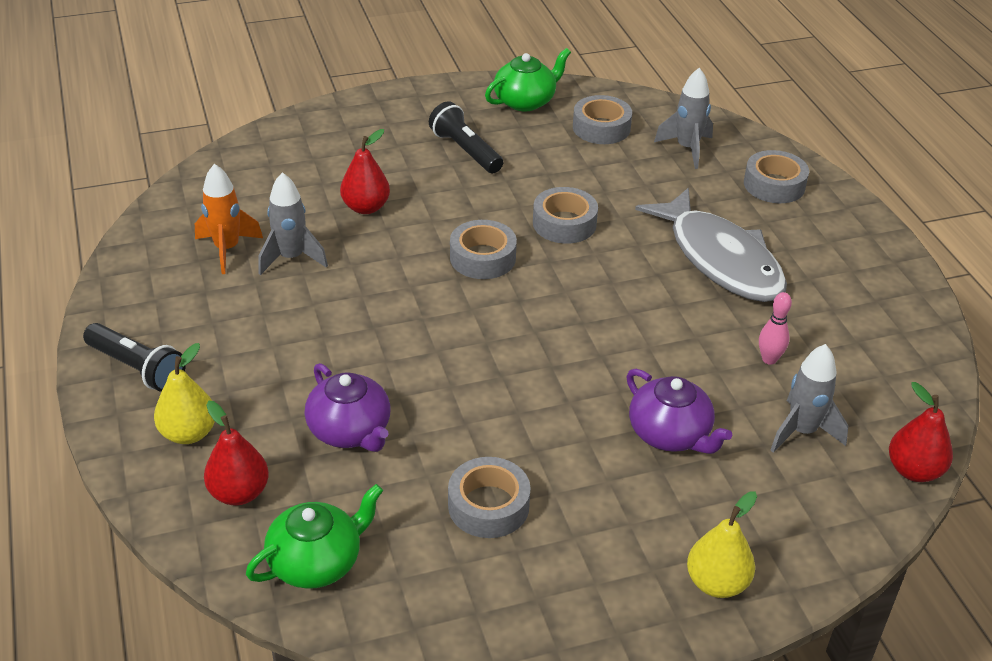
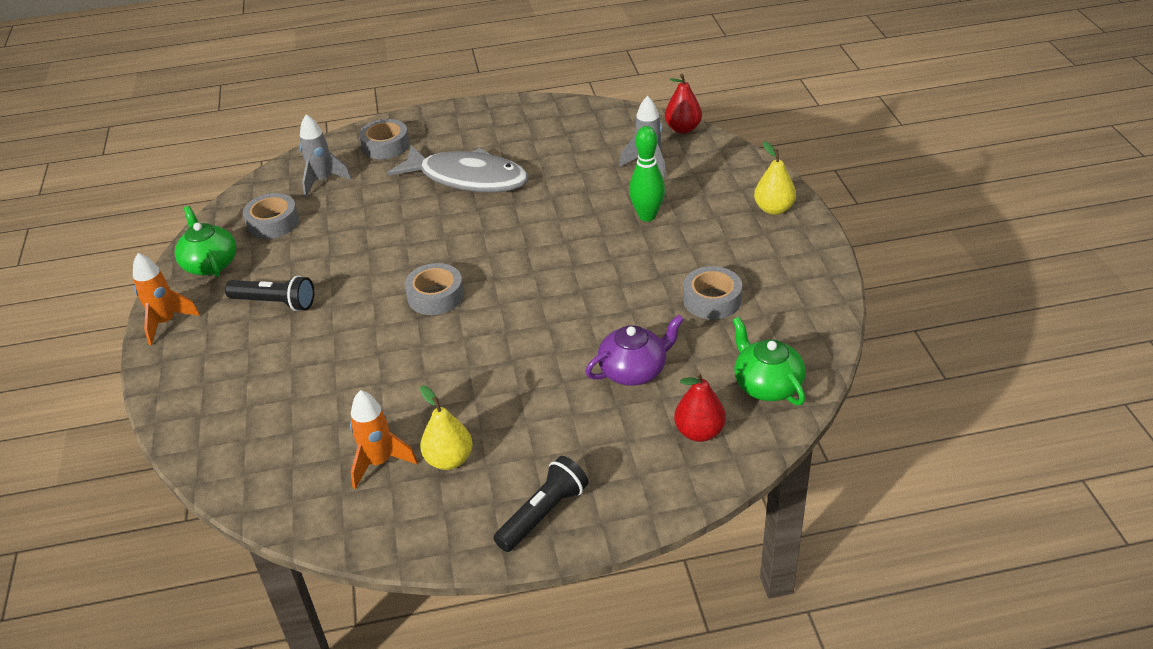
camera: 80 degrees left, 0 degrees up
yellow pear [154,343,215,444] -> yellow pear moved to [420,385,473,470]
grey rocket [258,172,328,275] -> none
red pear [340,129,390,214] -> none
black flashlight [429,101,503,173] -> black flashlight turned 135 degrees counterclockwise [225,275,314,311]
grey tape [533,187,598,244] -> none
purple teapot [626,369,732,454] -> green bowling pin [629,126,665,222]
grey fish [635,188,787,302] -> grey fish turned 45 degrees clockwise [387,146,529,192]
pink bowling pin [759,292,792,365] -> none
none -> orange rocket [133,253,200,345]

